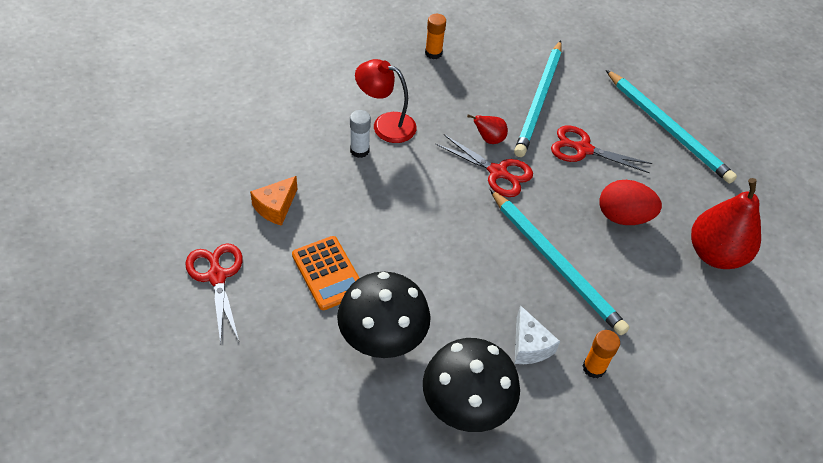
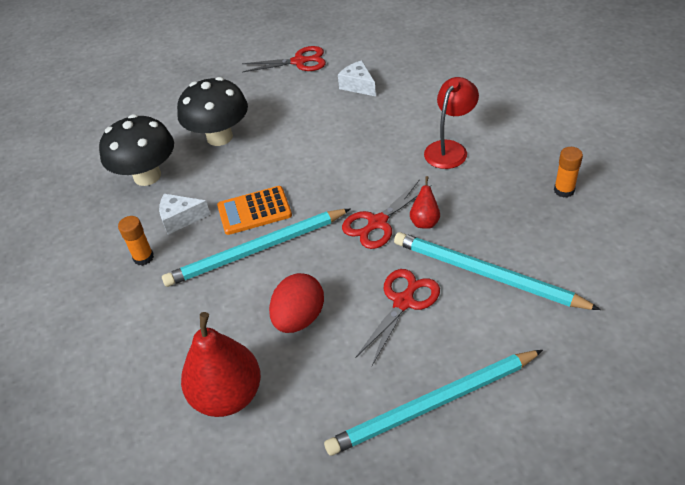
camera: 110 degrees right, 5 degrees down
orange cheese [250,176,297,226] -> white cheese [338,60,376,96]
orange calculator [292,236,359,310] -> orange calculator moved to [217,186,292,235]
white glue stick [350,110,371,158] -> none

